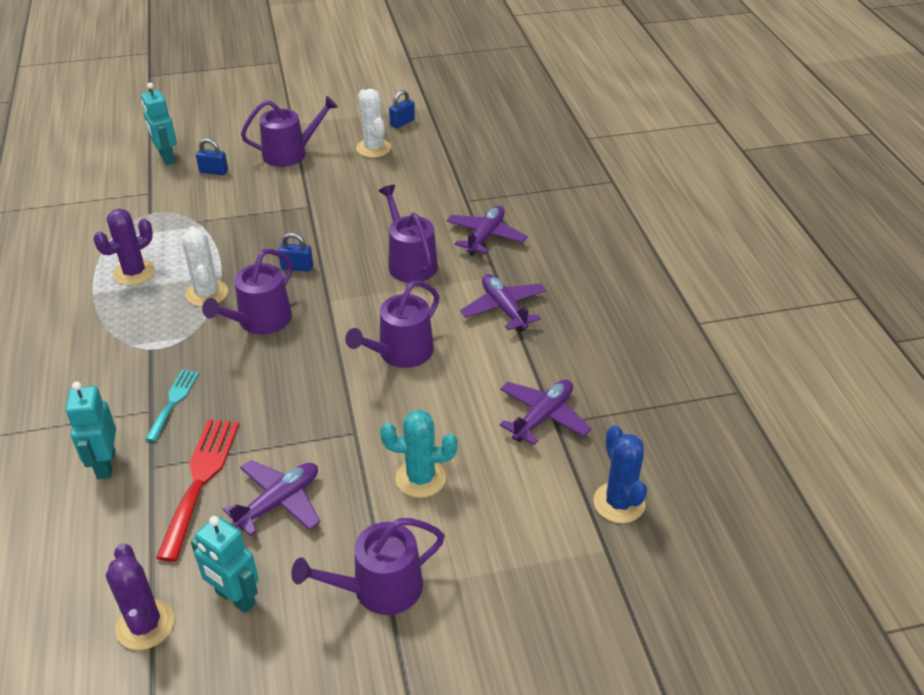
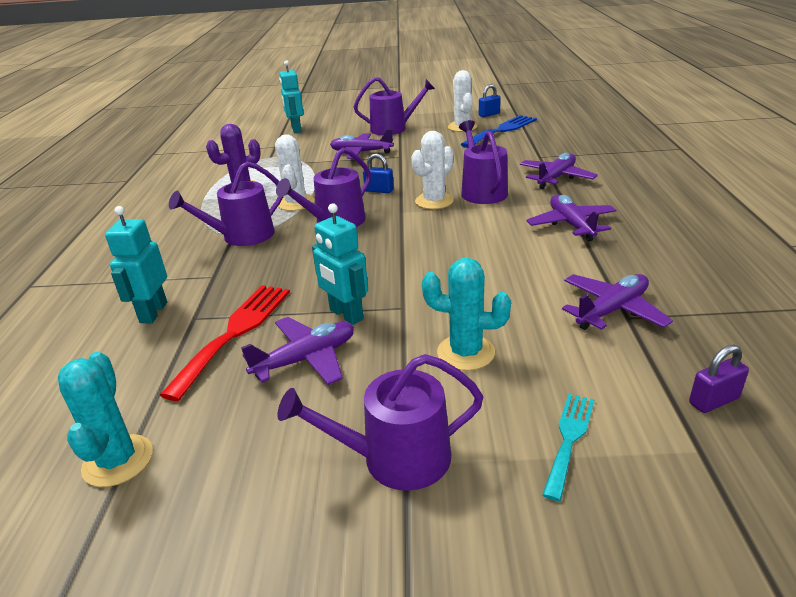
camera: 15 degrees right, 10 degrees down
purple cactus [106,543,174,650] -> turquoise cactus [58,352,153,487]
turquoise fork [145,370,199,442] -> turquoise fork moved to [542,394,595,501]
turquoise robot [191,516,259,613] -> turquoise robot moved to [312,203,368,325]
blue padlock [196,138,228,175] -> none
purple watering can [345,281,440,368] -> purple watering can moved to [169,161,284,246]
blue cactus [594,425,647,523] -> purple padlock [689,345,749,413]
none -> purple plane [330,129,394,159]
none -> white cactus [411,131,454,209]
none -> blue fork [461,115,537,148]

